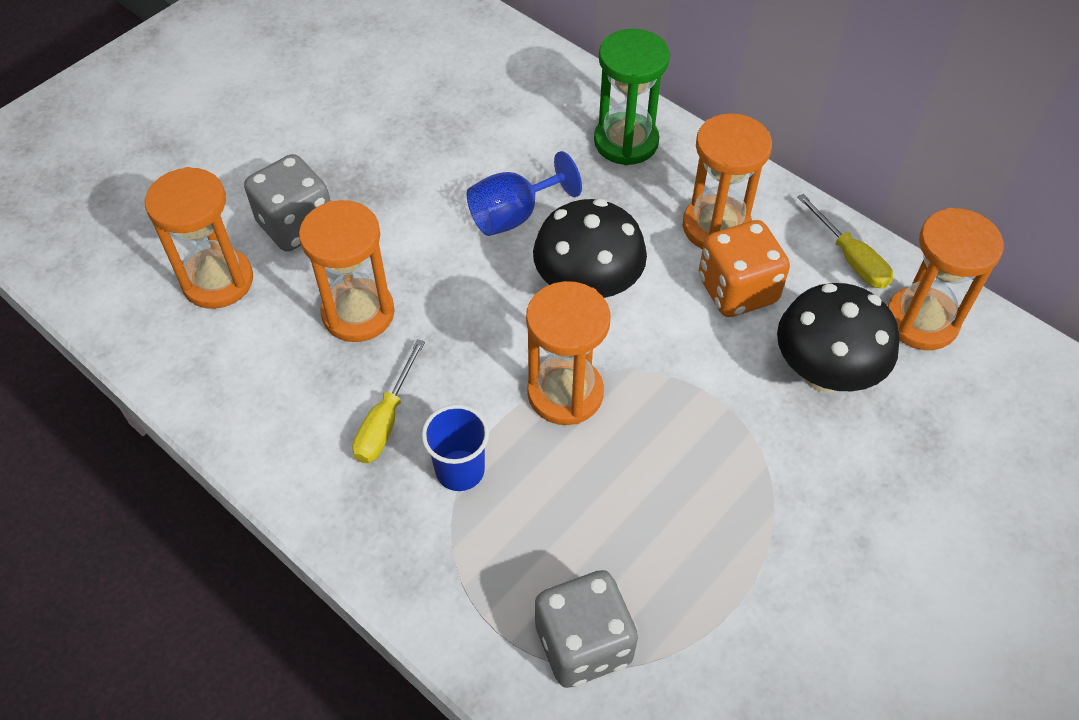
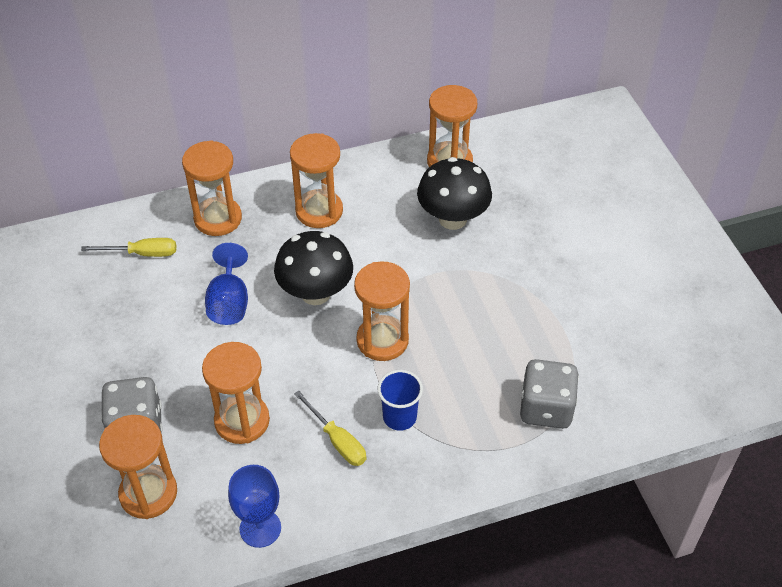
camera: 60 degrees left, 5 degrees down
green hourglass [594,29,670,165] -> orange hourglass [182,140,242,236]
orange dice [699,220,790,317] -> none
yellow screwdriver [797,194,893,289] -> yellow screwdriver moved to [81,238,176,257]
none -> blue goblet [228,465,281,548]

